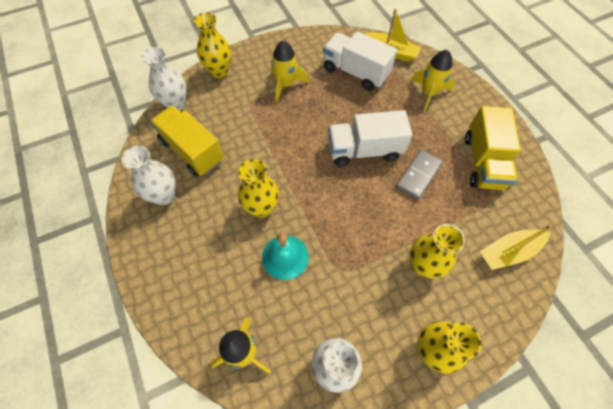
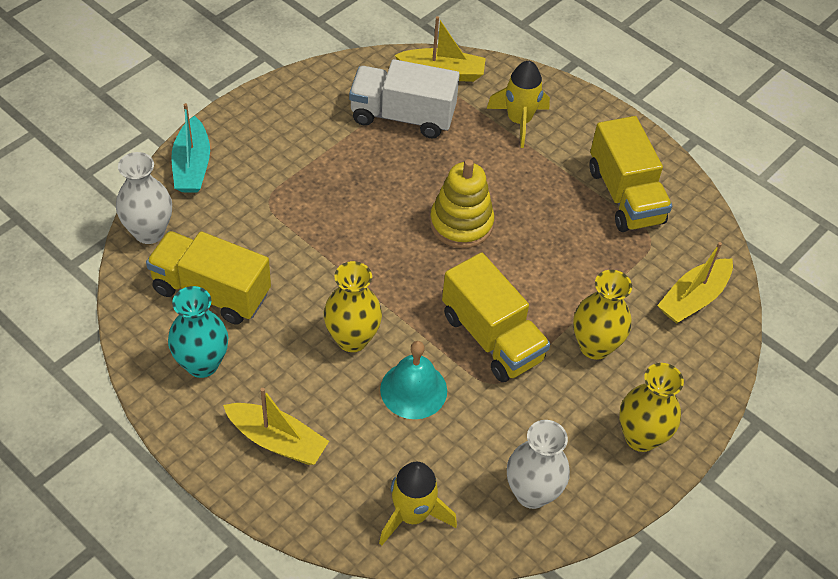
camera: 25 degrees left, 10 degrees down
white vase [121,146,176,205] -> turquoise vase [168,286,228,378]
yellow vase [194,12,231,78] -> turquoise boat [171,103,210,192]
yellow rocket [271,41,309,102] -> none
white truck [328,110,413,167] -> yellow stacking toy [430,159,494,248]
grey domino [396,149,443,200] -> none
none -> yellow boat [223,388,329,465]
none -> yellow truck [442,252,550,382]

